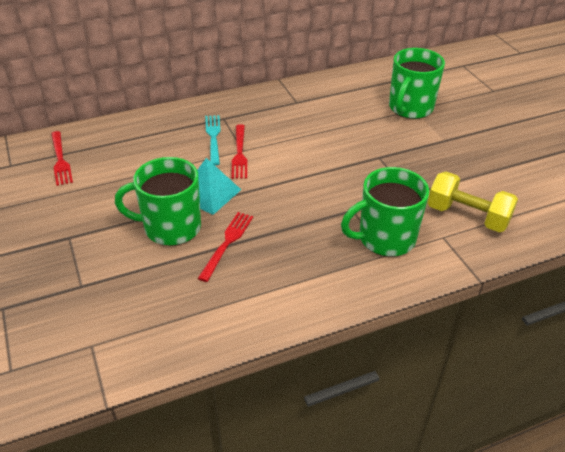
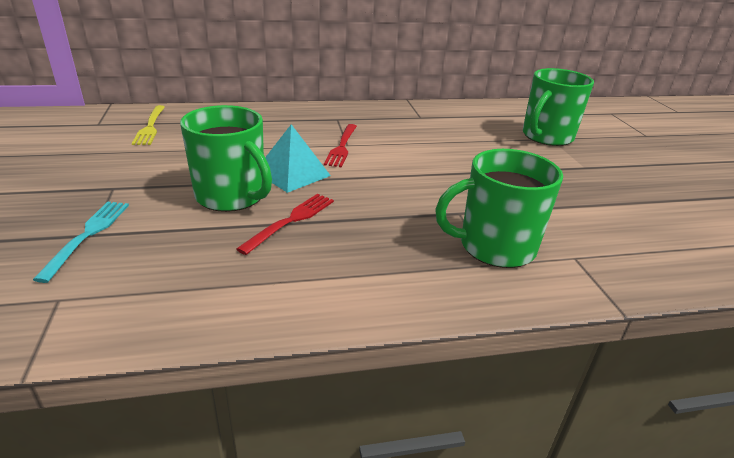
camera: 10 degrees right, 10 degrees down
red fork [51,131,73,186] -> yellow fork [132,105,165,145]
green mug [115,157,201,246] -> green mug turned 150 degrees counterclockwise [180,105,272,212]
turquoise fork [205,115,221,166] -> turquoise fork moved to [33,202,129,283]
yellow dumbbell [428,172,518,232] -> none

